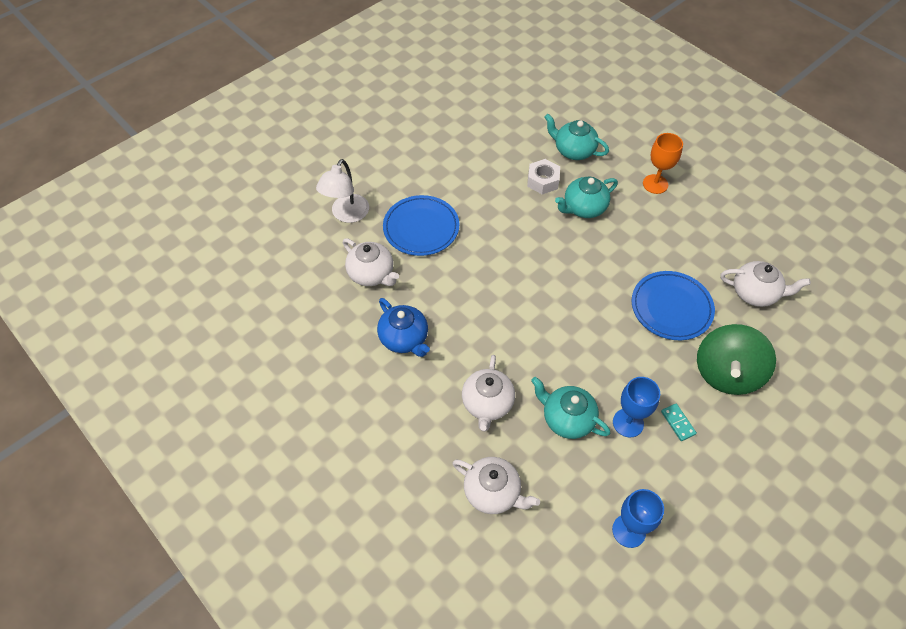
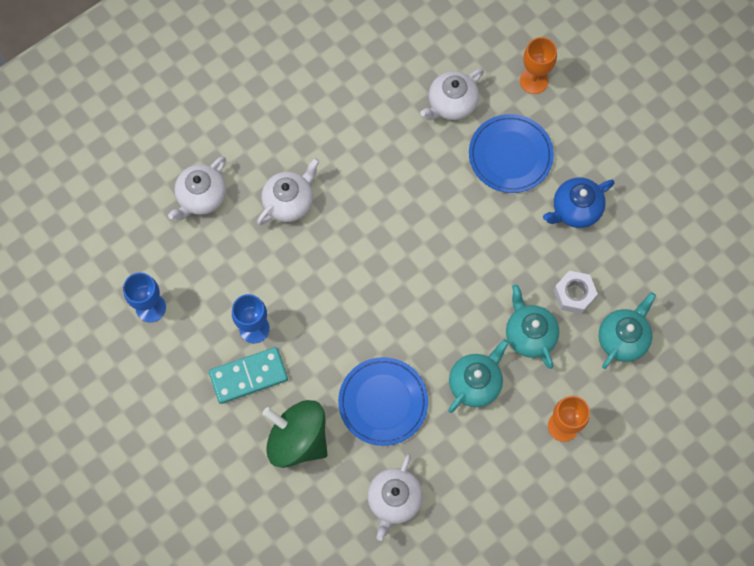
camera: 95 degrees right, 15 degrees up
white lamp [316,159,369,223] -> orange goblet [520,37,557,94]
blue teapot [377,298,430,357] -> blue teapot moved to [543,178,614,228]
white teapot [462,355,515,431] -> white teapot turned 120 degrees clockwise [257,158,319,225]
turquoise teapot [531,377,610,439] -> turquoise teapot moved to [448,339,509,413]
turquoise domino [661,403,697,441] -> turquoise domino [209,347,288,404], size x2.00

